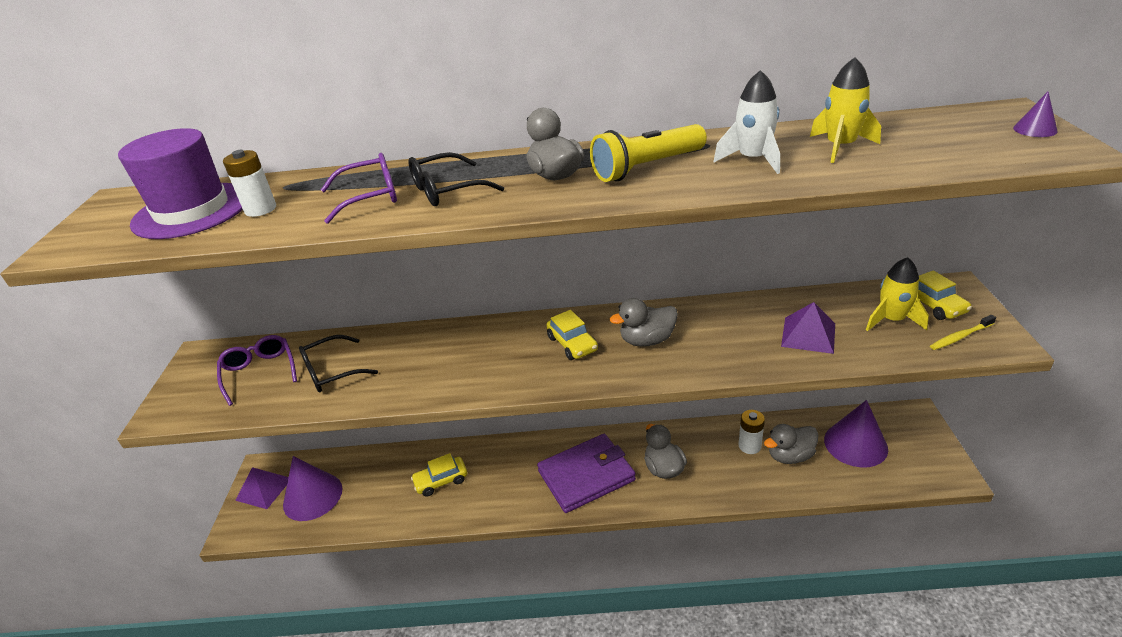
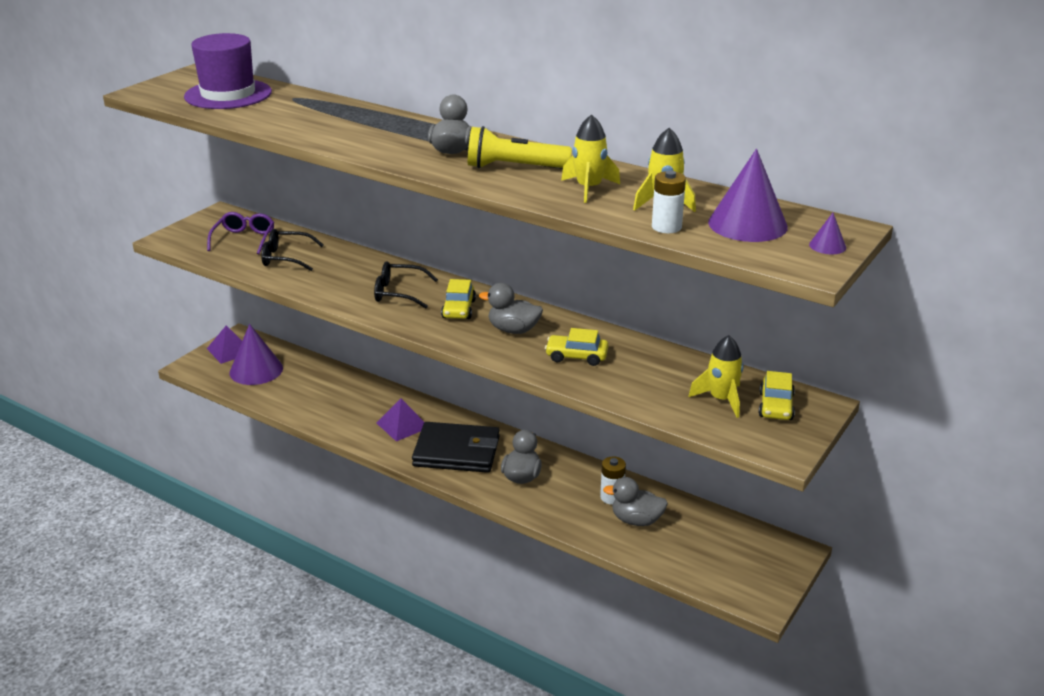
camera: 30 degrees right, 5 degrees down
white battery [223,150,276,217] -> white battery moved to [652,170,686,233]
purple glasses [321,153,397,224] -> none
black glasses [408,152,504,206] -> black glasses moved to [374,261,438,308]
yellow car [411,453,467,497] -> yellow car moved to [545,328,608,366]
purple wallet [537,434,636,513] -> black wallet [412,422,500,473]
white rocket [714,70,780,174] -> yellow rocket [561,114,620,203]
purple pyramid [781,302,835,354] -> purple pyramid moved to [377,399,424,441]
purple cone [824,400,888,467] -> purple cone moved to [708,149,788,242]
yellow toothbrush [930,315,996,350] -> none

